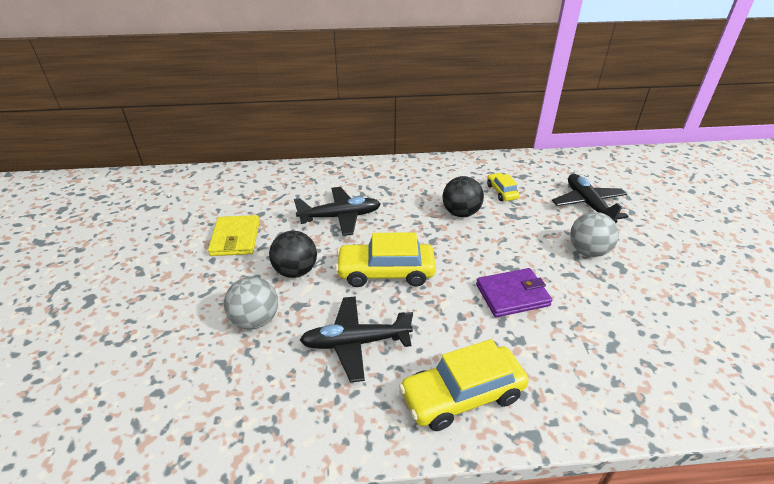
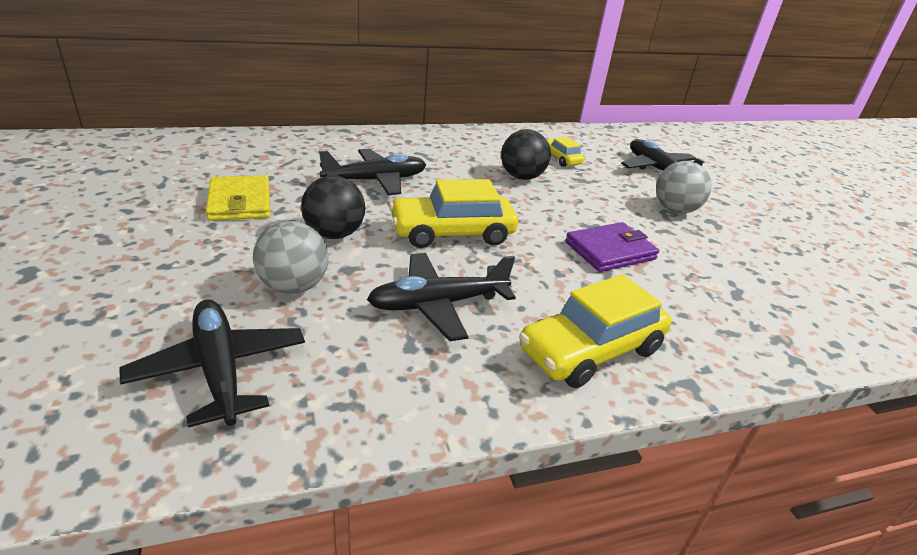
camera: 15 degrees left, 5 degrees down
none -> black plane [119,300,305,428]

